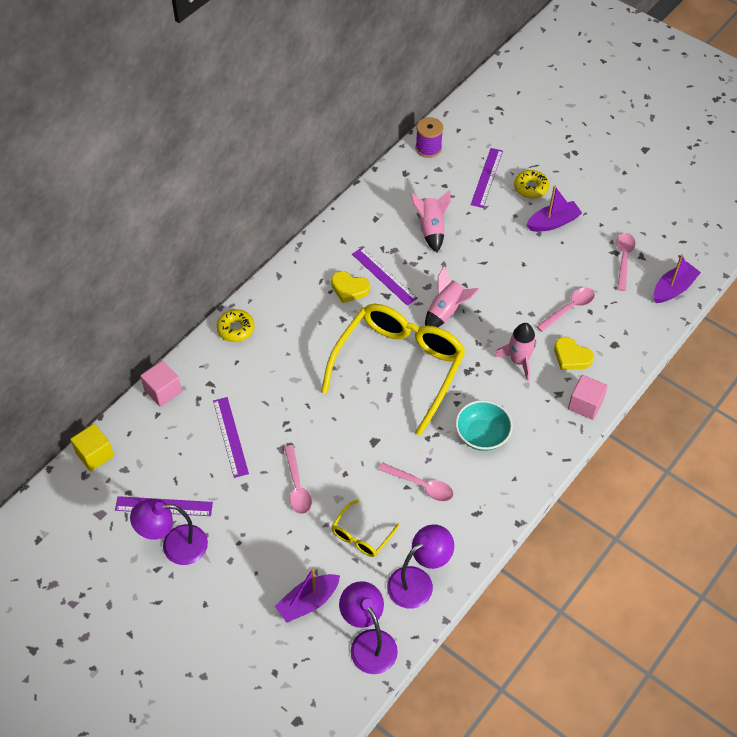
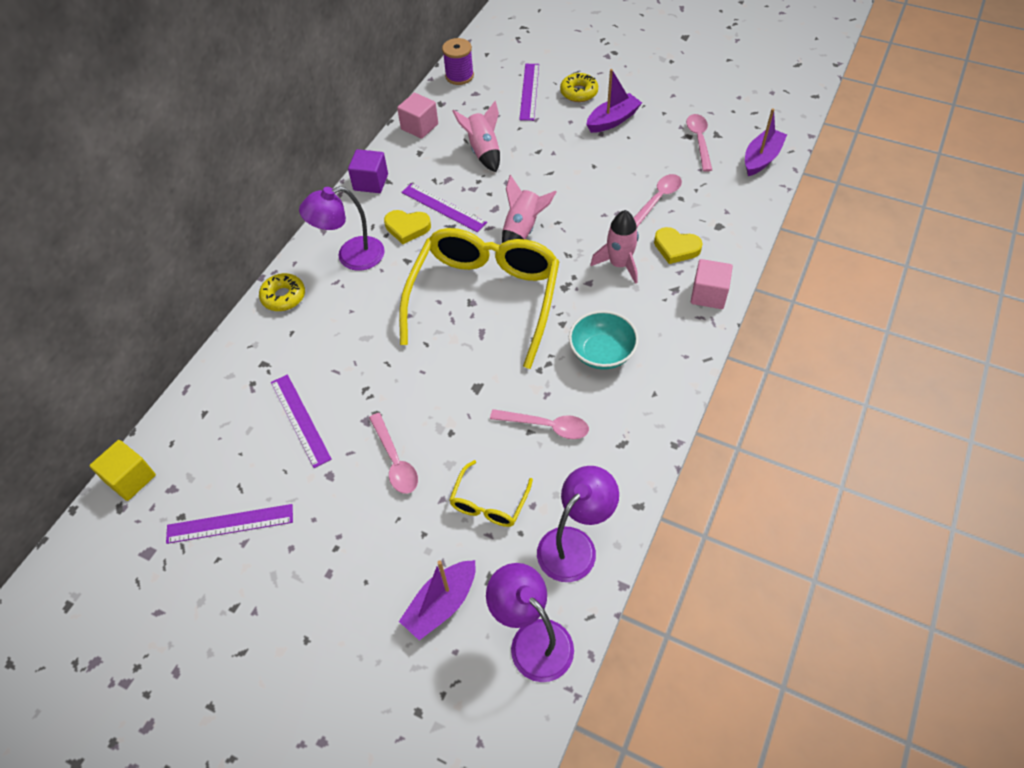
camera: 10 degrees left, 0 degrees up
purple lamp [130,499,208,565] -> purple lamp moved to [299,186,385,271]
pink cube [140,361,182,407] -> pink cube moved to [397,93,438,139]
none -> purple cube [348,149,388,193]

